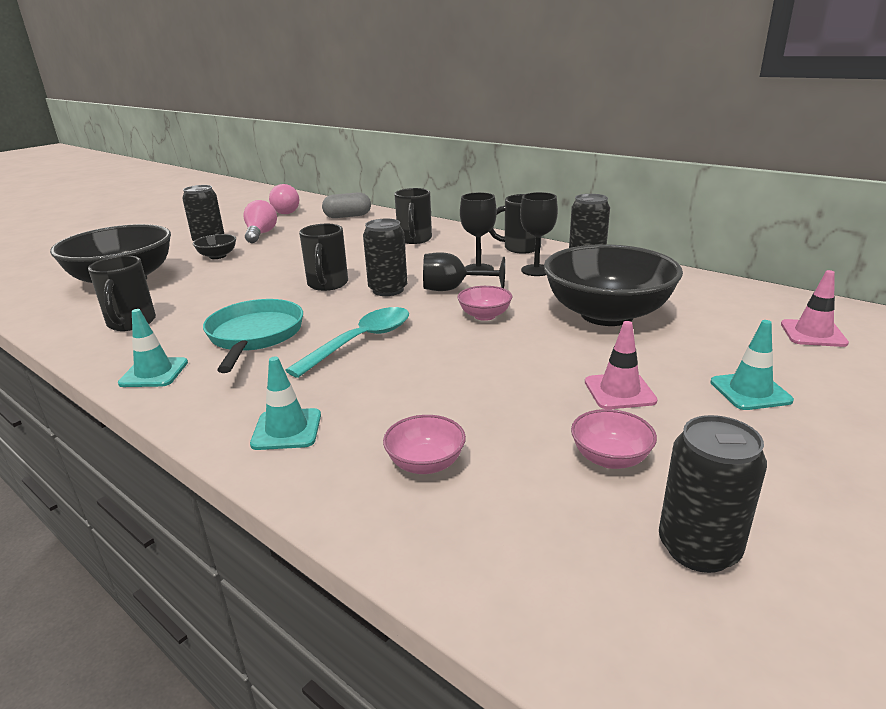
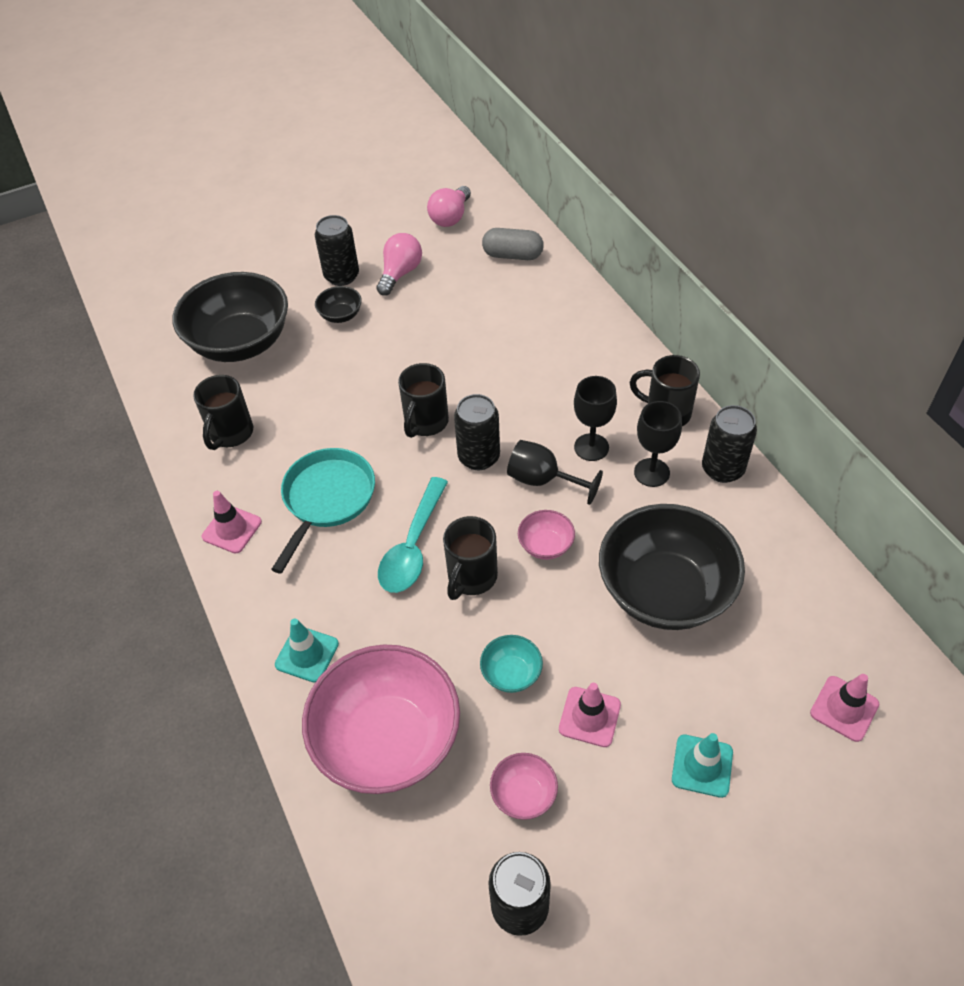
camera: 25 degrees right, 25 degrees up
turquoise traffic cone [118,309,188,387] -> pink traffic cone [202,491,262,554]
turquoise spoon [285,307,409,378] -> turquoise spoon turned 135 degrees clockwise [378,477,448,593]
pink bowl [383,415,466,474] -> pink bowl [302,644,460,794], size x2.36
black mug [394,188,432,244] -> black mug moved to [443,516,498,600]
none -> turquoise bowl [480,635,543,693]

